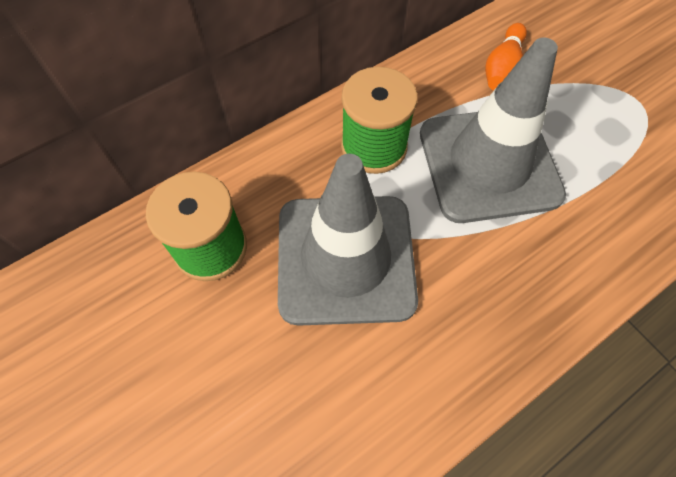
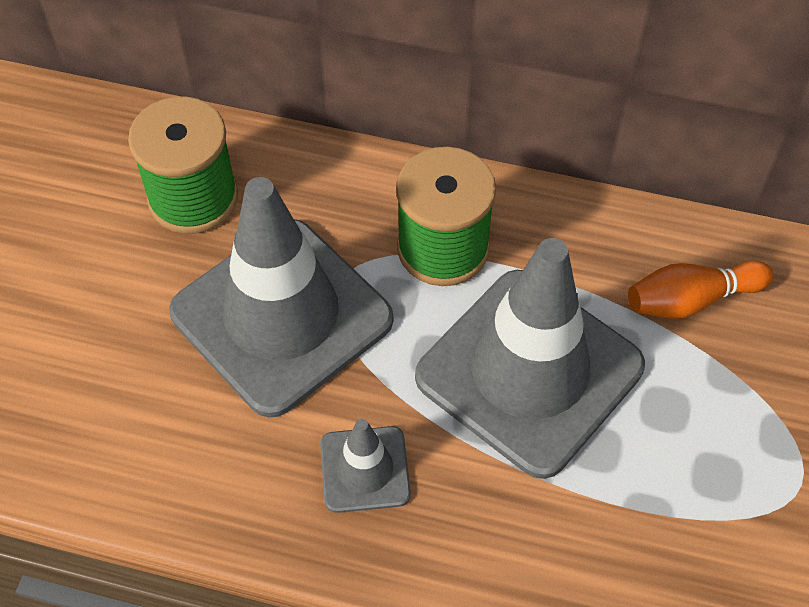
camera: 50 degrees right, 5 degrees down
none -> grey traffic cone [320,419,411,513]

